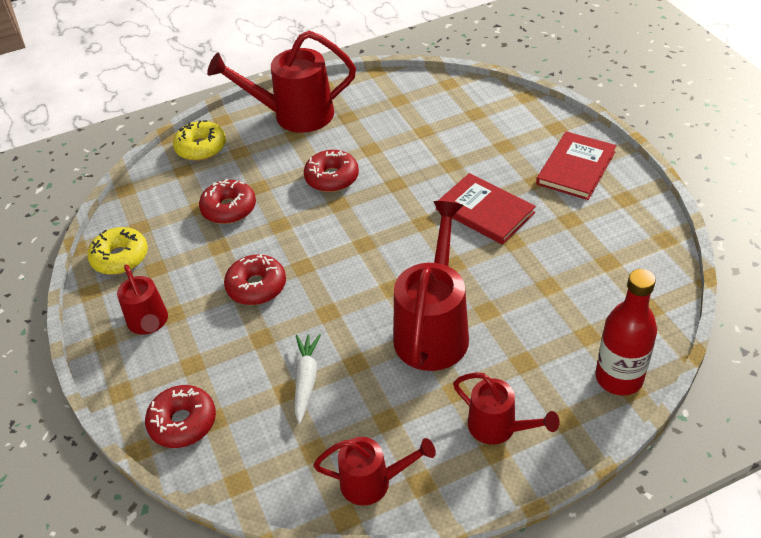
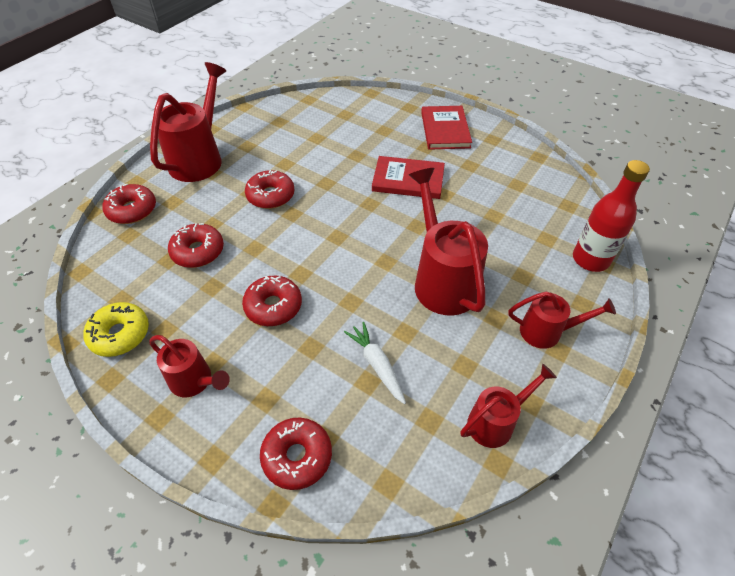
camera: 35 degrees left, 5 degrees up
yellow donut [173,120,226,161] -> red donut [102,184,156,224]
red watering can [207,31,356,133] -> red watering can turned 150 degrees clockwise [150,62,226,182]

